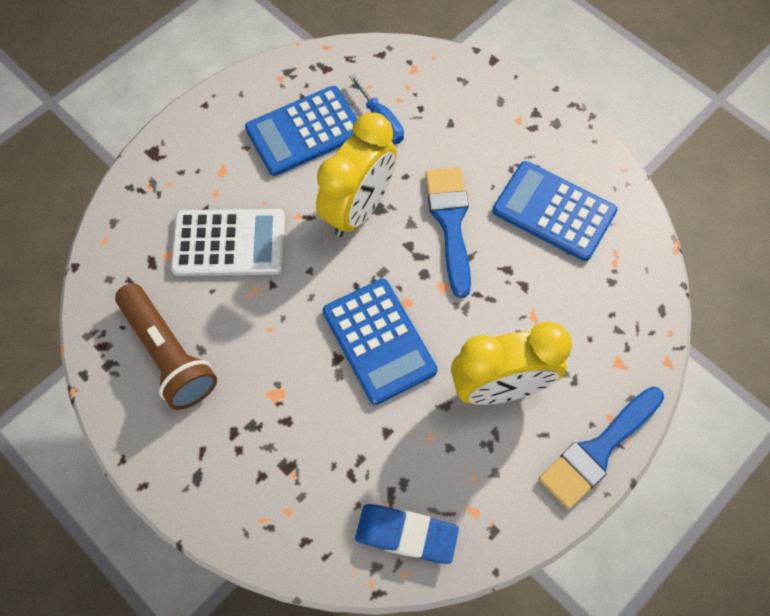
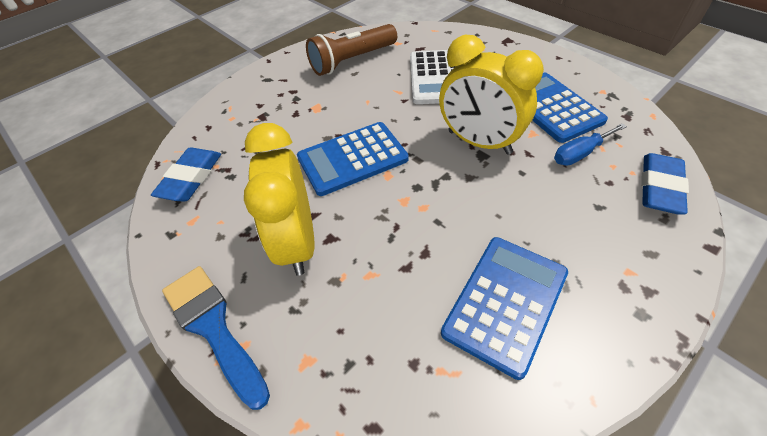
camera: 95 degrees right, 15 degrees down
blue brush [425,167,471,298] -> none
none -> blue eraser [641,153,689,215]

